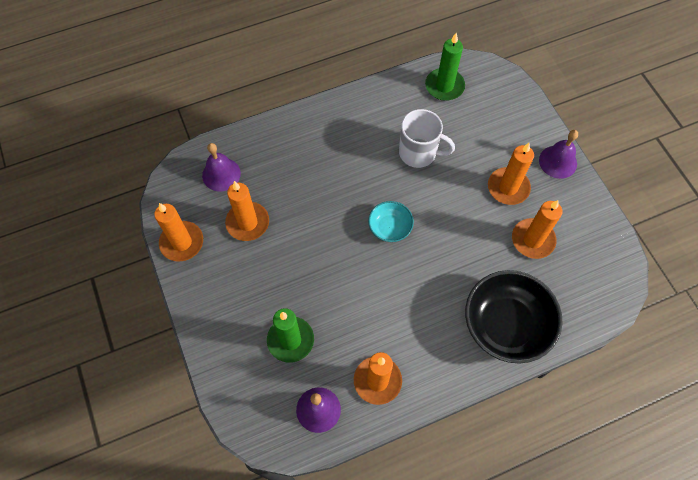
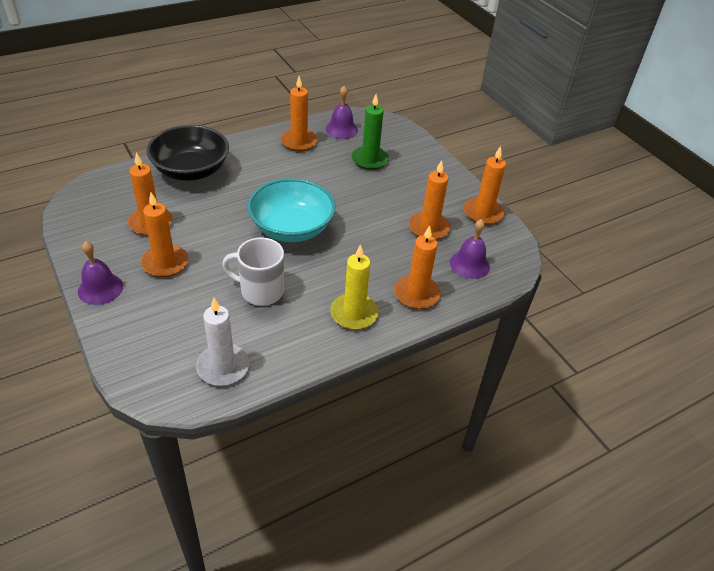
camera: 170 degrees right, 20 degrees down
turquoise bowl [368,201,414,242] -> turquoise bowl [247,178,335,242], size x1.95
green candle [425,33,465,101] -> white candle [196,298,250,386]
none -> yellow candle [330,244,379,330]
none -> orange candle [394,225,441,309]

